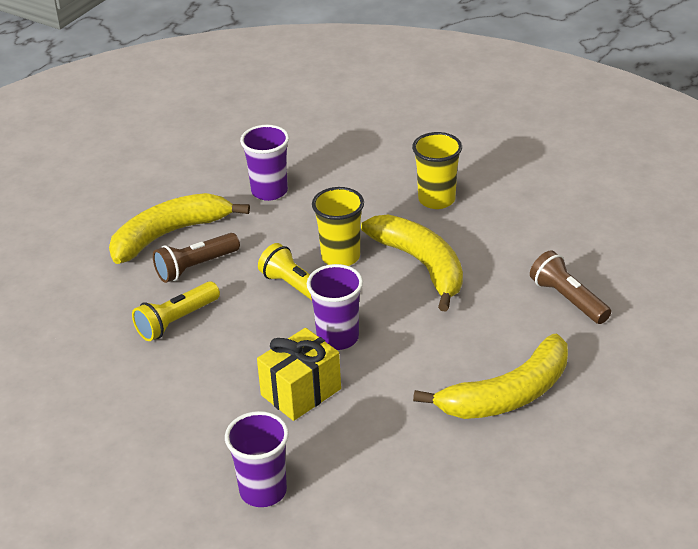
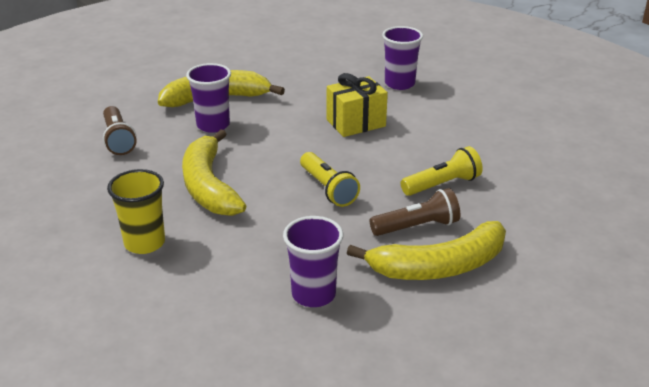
camera: 165 degrees left, 5 degrees down
purple cup [307,264,363,350] -> purple cup moved to [186,63,231,133]
yellow cup [312,187,364,266] -> none

